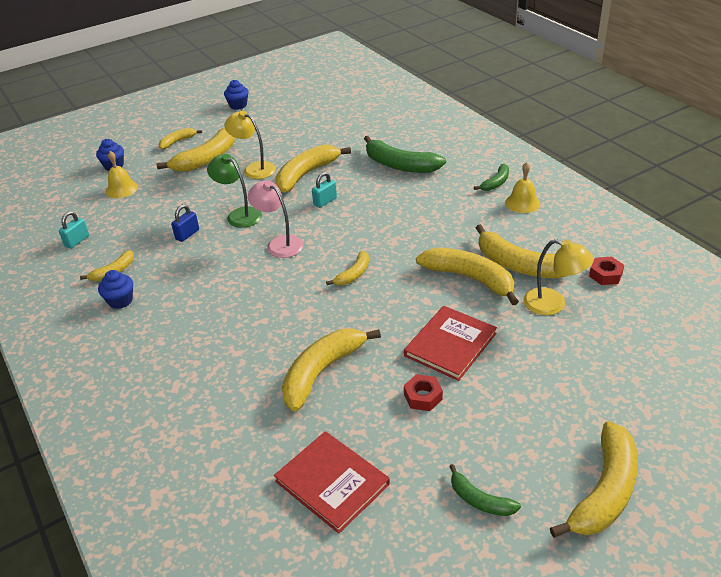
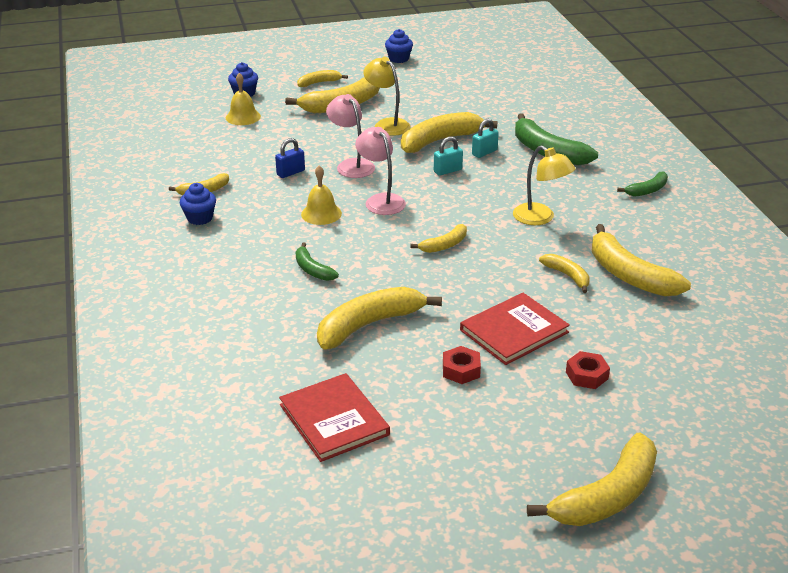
camera: 15 degrees right, 5 degrees down
turquoise padlock [59,211,89,249] -> turquoise padlock moved to [472,119,499,158]
green lamp [207,154,262,228] -> pink lamp [326,94,375,178]
yellow banana [416,248,519,305] -> yellow banana [539,254,590,293], size x0.53
green banana [449,464,521,516] -> green banana moved to [295,242,339,281]
yellow bell [505,162,541,213] -> yellow bell moved to [301,165,342,225]
yellow lamp [523,239,594,315] -> yellow lamp moved to [513,145,576,225]
red nut [589,257,624,285] -> red nut moved to [566,351,610,389]

